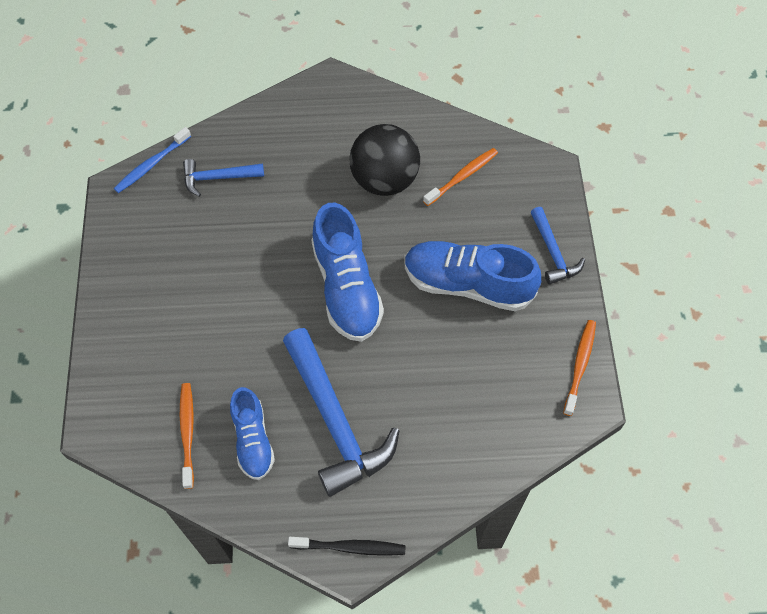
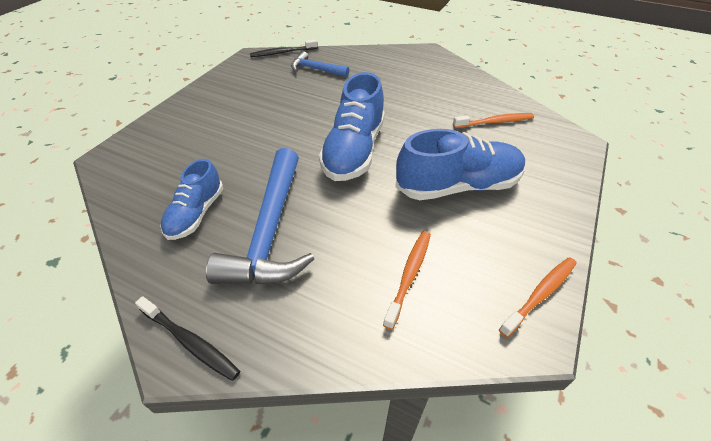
camera: 30 degrees right, 15 degrees down
blue toothbrush [114,127,191,193] -> black toothbrush [250,39,318,57]
orange toothbrush [180,383,194,489] -> orange toothbrush moved to [383,231,431,330]
black ball [349,124,420,196] -> none
blue shoe [404,241,541,311] -> blue shoe turned 120 degrees clockwise [395,129,525,200]
blue hammer [531,207,585,284] -> none

